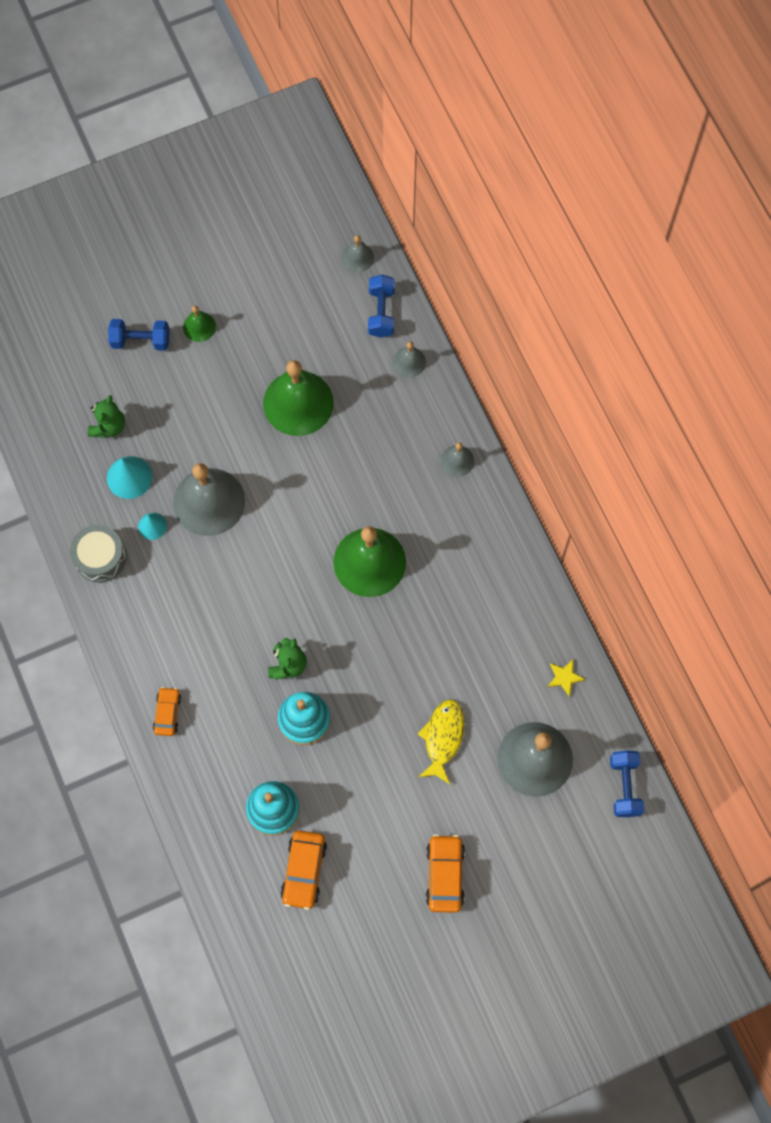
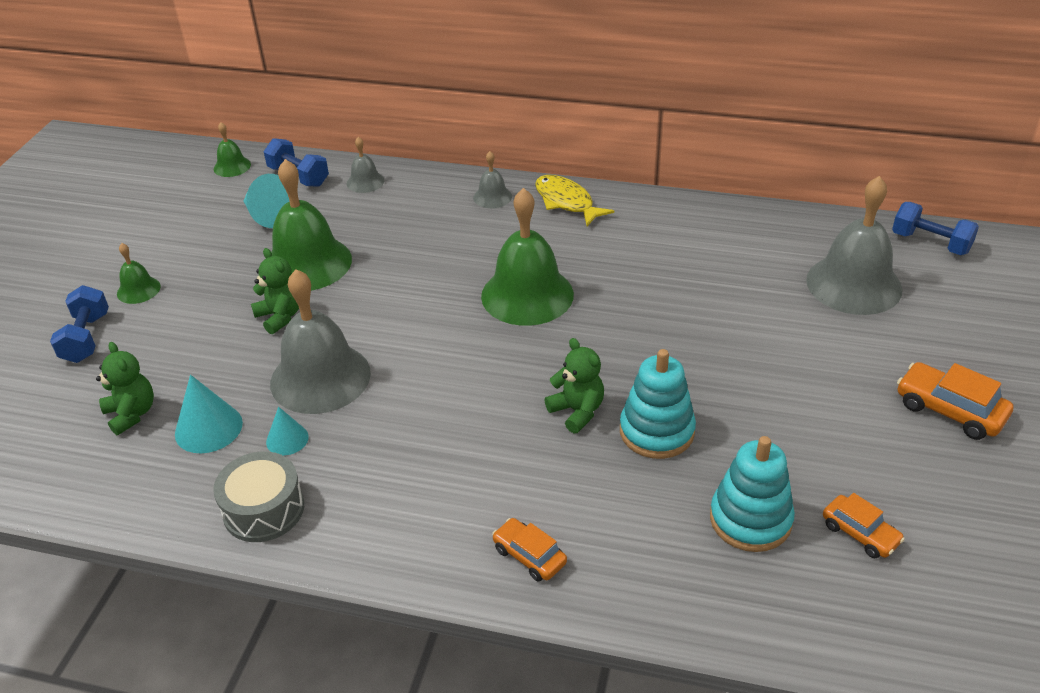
camera: 50 degrees left, 30 degrees down
blue dumbbell [108,319,169,351] -> blue dumbbell turned 45 degrees counterclockwise [50,285,109,363]
orange car [281,830,327,910] -> orange car [823,493,905,558], size x0.66
grey bell [342,235,374,272] -> green bell [214,122,251,177]
yellow fish [418,700,465,784] -> yellow fish moved to [535,175,614,226]
yellow star [548,660,585,697] -> none
none -> turquoise cone [244,174,290,228]
none -> green teddy bear [251,248,299,334]

